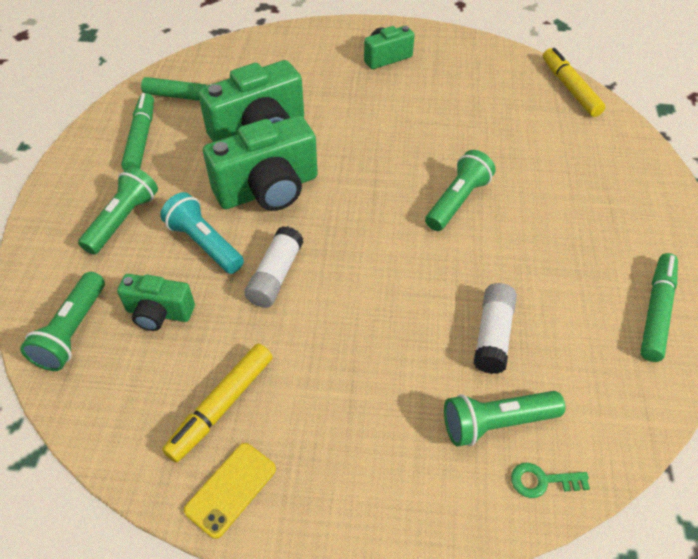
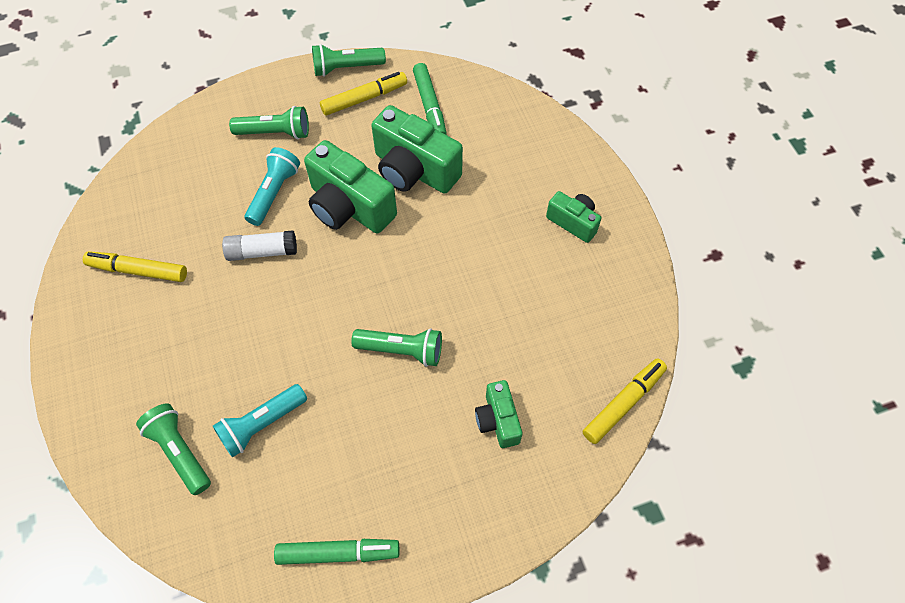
camera: 65 degrees right, 10 degrees up
green flashlight [20,272,105,371] -> green flashlight moved to [312,44,386,77]
green camera [117,274,195,331] -> green camera moved to [475,380,522,448]
green marker [121,93,154,171] -> yellow marker [320,72,407,116]
yellow phone [184,443,276,539] -> none
white glue stick [473,283,517,374] -> turquoise flashlight [213,384,307,458]
green key [511,463,590,498] -> none

